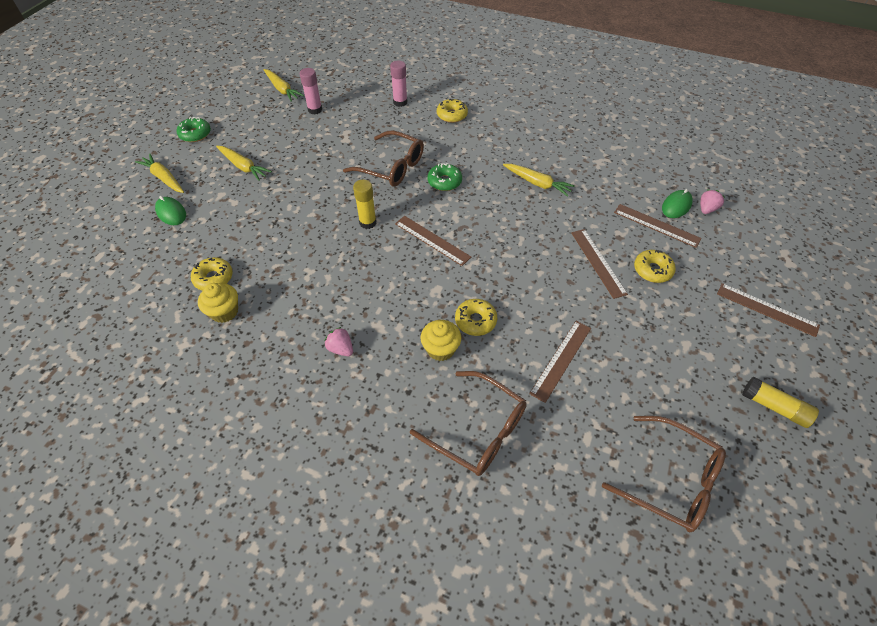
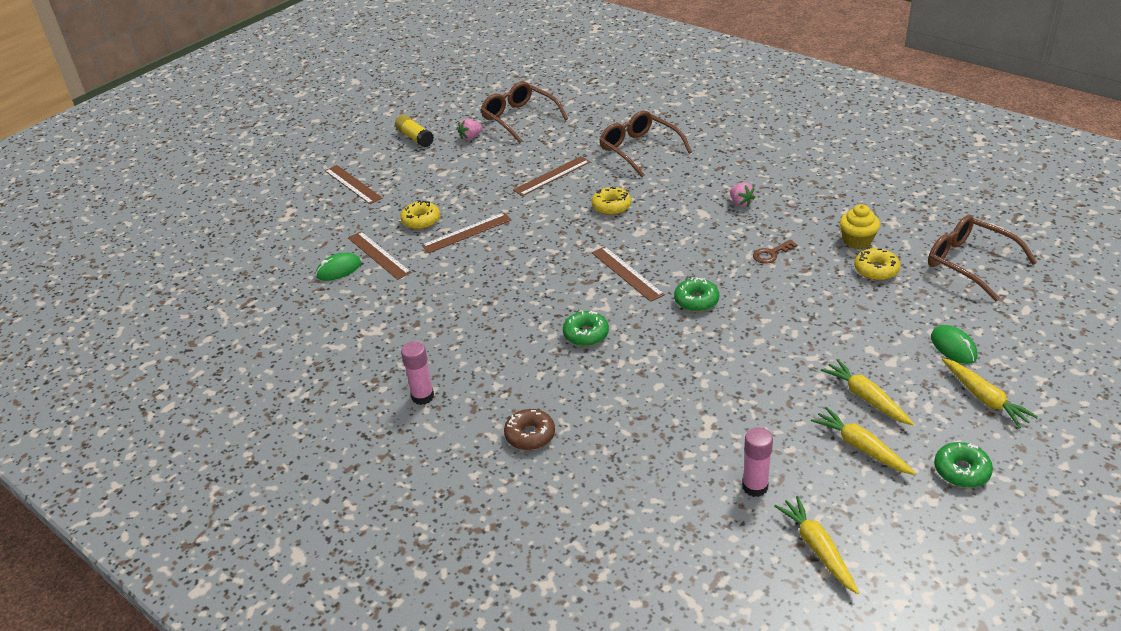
camera: 160 degrees left, 15 degrees down
brown glasses [343,130,424,187] -> brown glasses moved to [928,215,1038,301]
yellow glue stick [353,179,377,229] -> green donut [674,277,719,312]
pink glue stick [390,60,407,107] -> pink glue stick moved to [401,341,434,405]
yellow cupcake [420,320,461,361] -> none
yellow donut [437,99,468,123] -> brown donut [504,409,555,450]
yellow carrot [503,164,575,197] -> yellow carrot moved to [811,407,916,475]
brown ruler [571,229,628,299] -> brown ruler turned 60 degrees clockwise [422,213,512,253]
pink strawberry [700,190,725,214] -> pink strawberry moved to [458,119,482,140]
none -> brown key [753,239,797,264]

